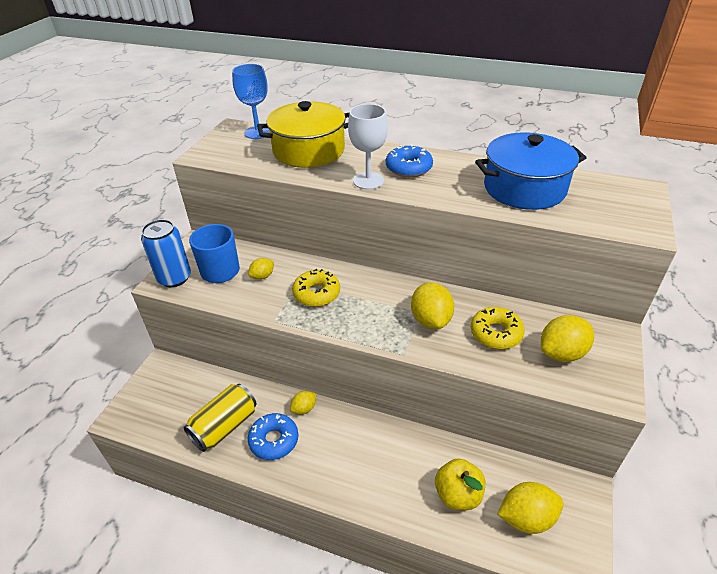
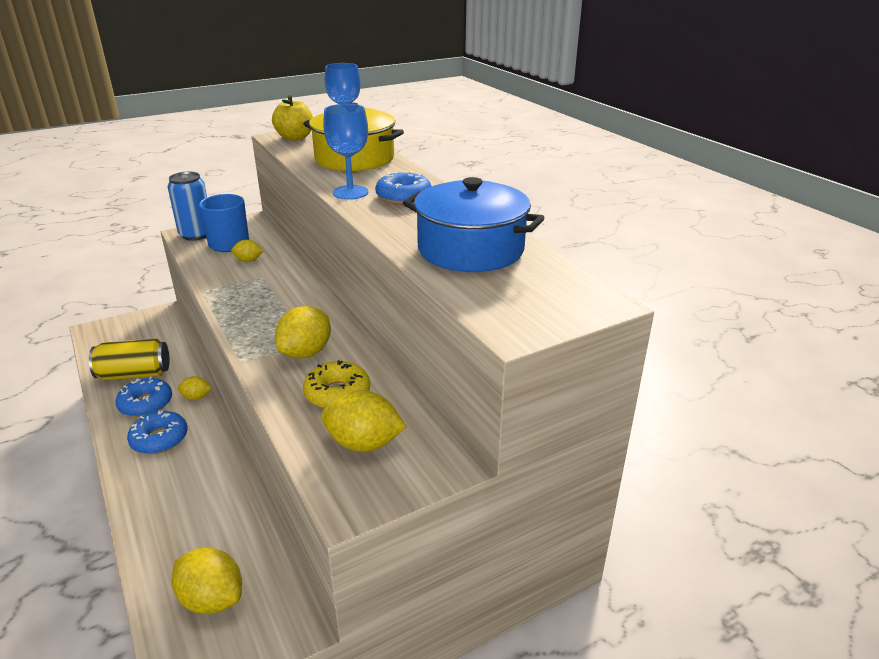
camera: 40 degrees right, 10 degrees down
yellow donut [292,269,340,307] -> none
white goblet [348,104,388,189] -> blue goblet [323,104,368,200]
yellow apple [435,458,485,510] -> yellow apple moved to [272,95,313,141]
none -> blue donut [127,410,188,454]

